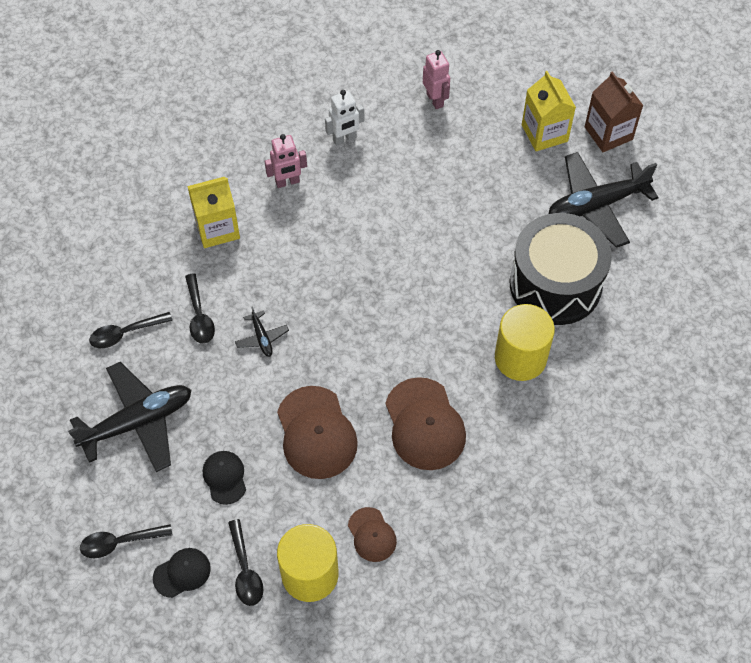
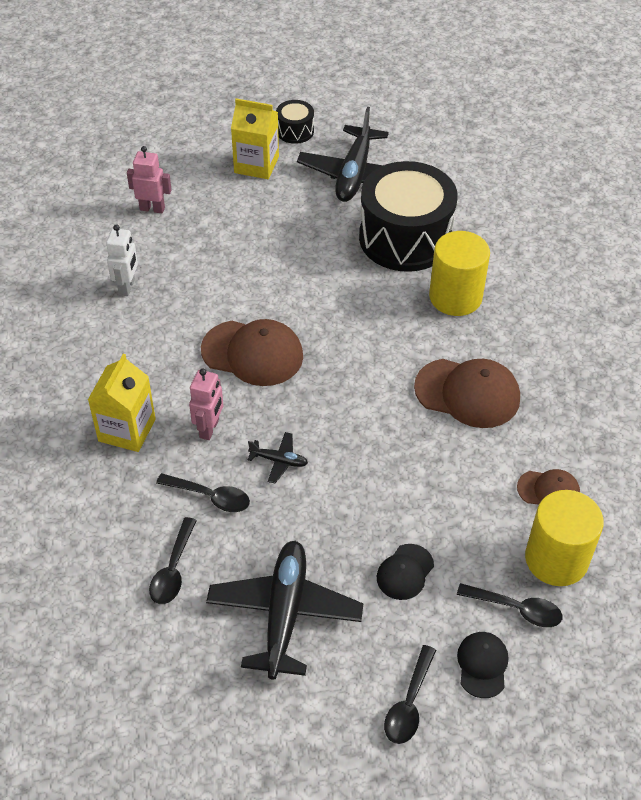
camera: 55 degrees left, 10 degrees down
black cap [203,451,246,505] -> black cap turned 75 degrees counterclockwise [377,544,434,600]
pink robot [265,134,307,188] -> pink robot moved to [189,369,223,440]
brown cap [277,386,358,479] -> brown cap moved to [201,319,303,386]
brown carton [585,71,644,152] -> black drum [276,100,314,144]

